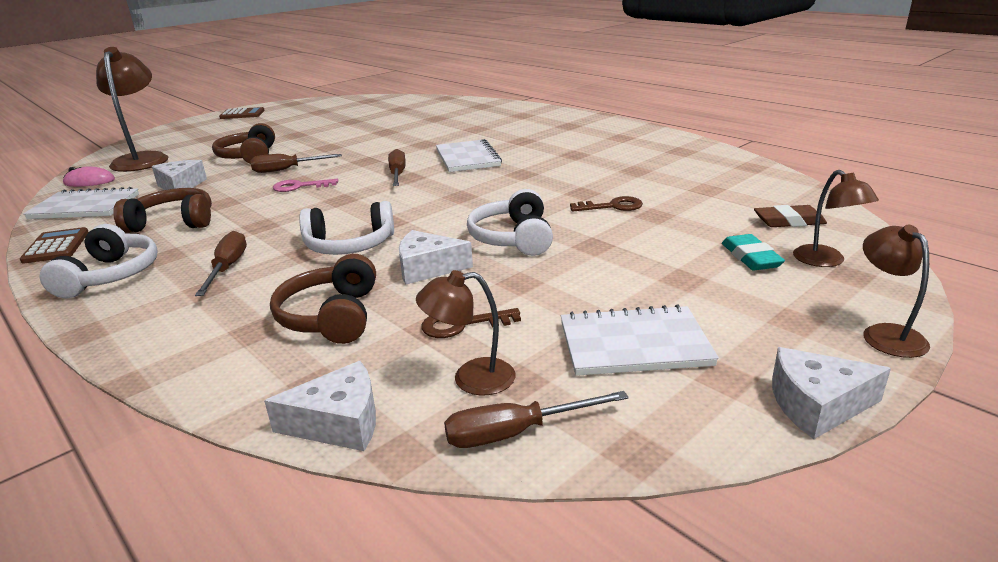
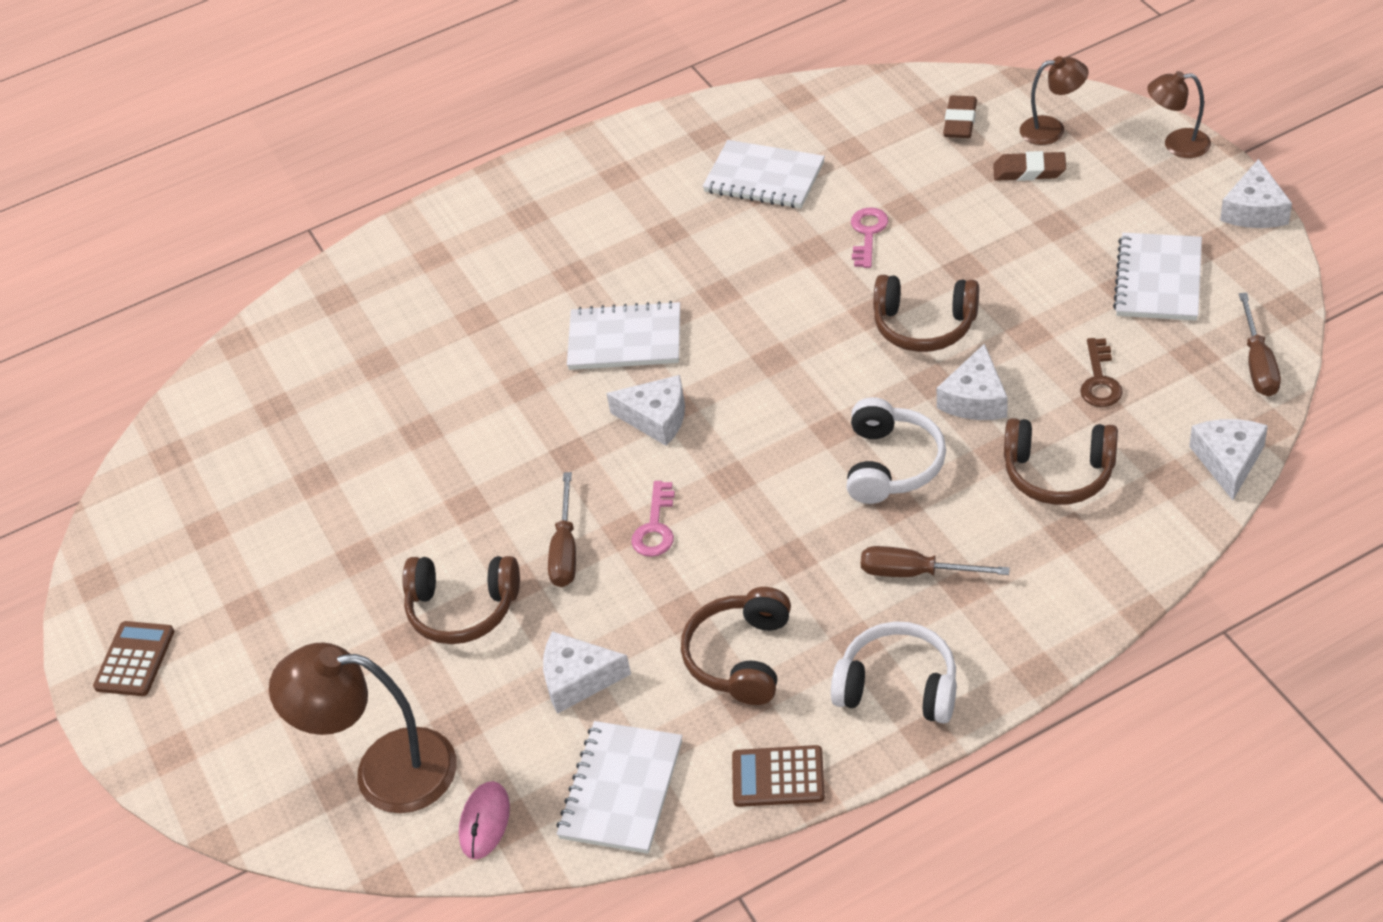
camera: 70 degrees left, 20 degrees up
brown screwdriver [388,149,406,186] -> white cheese [606,375,685,446]
brown lamp [416,270,515,395] -> none
white headphones [467,189,553,256] -> brown headphones [873,275,979,352]
brown key [570,196,643,212] -> pink key [851,207,888,268]
turquoise eraser [722,234,785,270] -> brown eraser [993,151,1066,181]
none -> white notebook [703,140,825,208]

